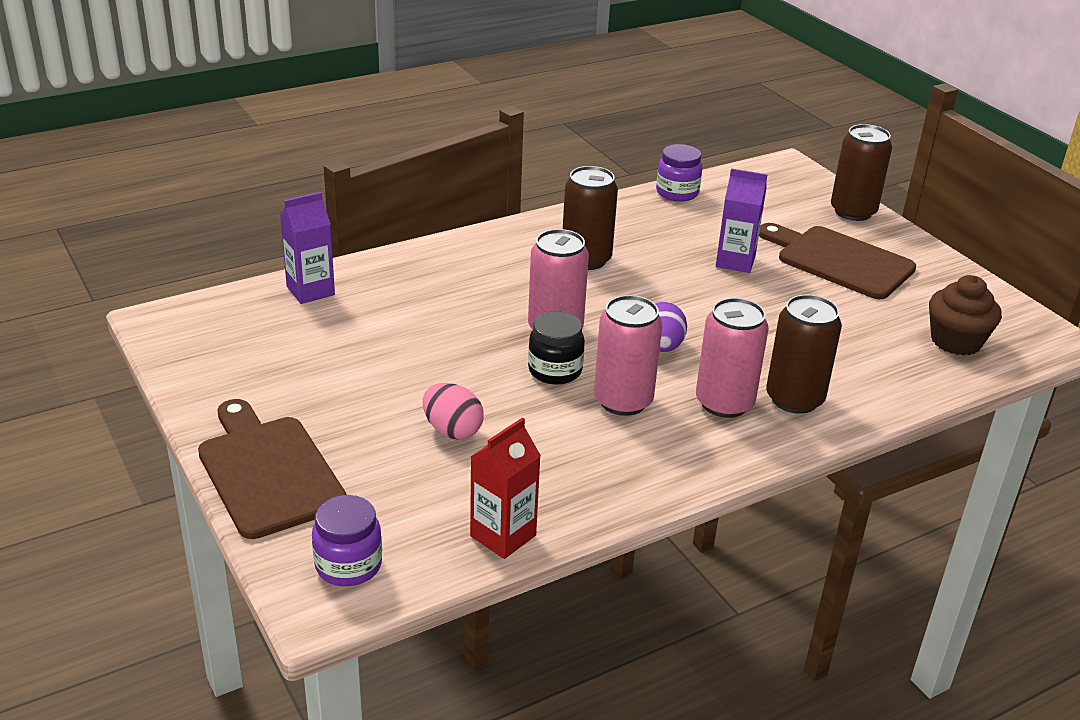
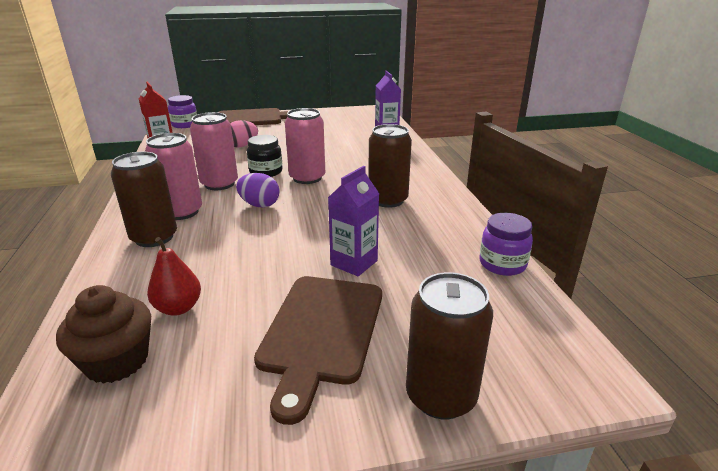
camera: 110 degrees right, 5 degrees down
brown cutting board [759,223,916,299] -> brown cutting board turned 135 degrees clockwise [254,276,382,425]
none -> red pear [147,237,201,316]

